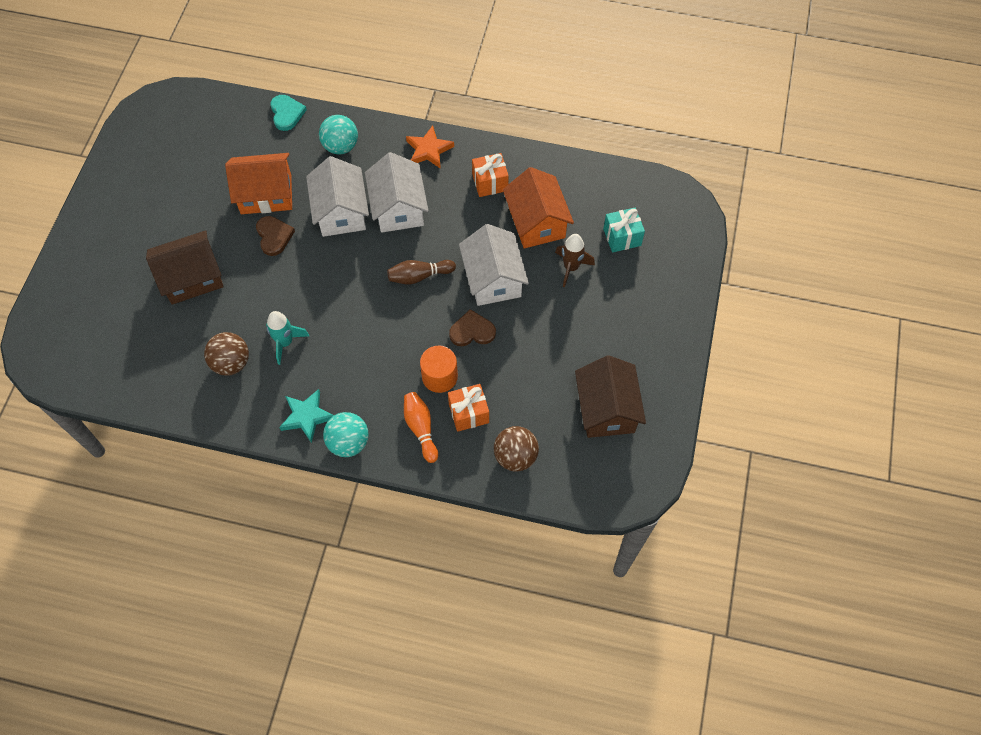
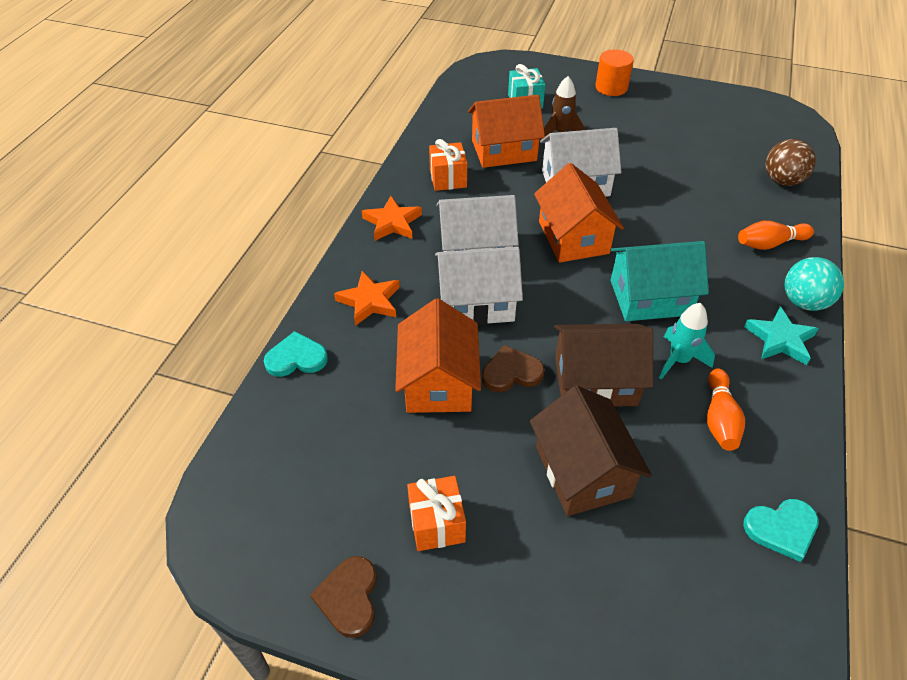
camera: 85 degrees left, 15 degrees down
brown ball [204,332,249,376] -> orange bowling pin [707,369,745,451]
turquoise ball [319,115,358,155] -> orange star [334,271,400,326]
brown bowling pin [387,260,456,284] -> orange house [534,163,624,263]
orange cylinder [420,345,458,393] -> orange cylinder moved to [595,49,634,96]
orange gift [448,384,489,432] -> orange gift moved to [407,476,466,551]
brown heart [449,309,496,346] -> brown heart moved to [310,556,377,638]
brown house [575,355,646,438] -> brown house moved to [554,324,653,407]
none -> turquoise house [611,241,709,321]
none -> turquoise heart [743,499,819,562]

